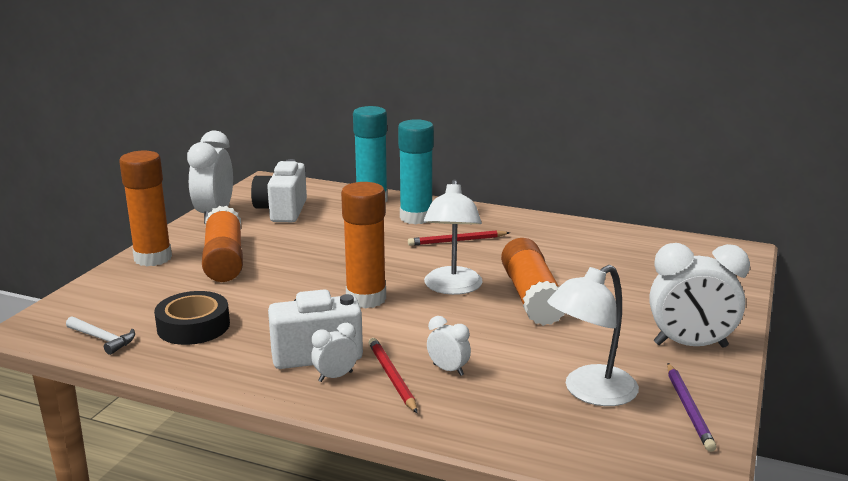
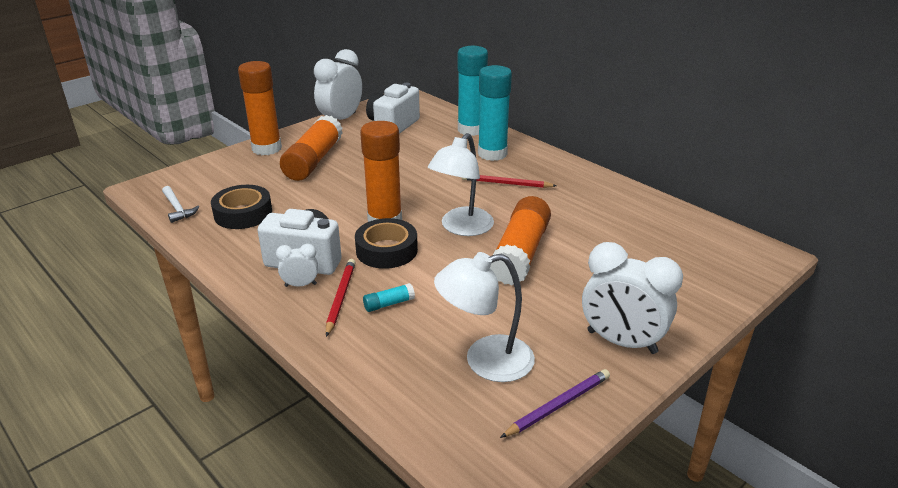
camera: 25 degrees right, 10 degrees up
white clock [427,316,471,376] -> turquoise glue stick [363,283,415,312]
purple pencil [667,363,717,452] -> purple pencil turned 150 degrees counterclockwise [500,369,610,438]
none -> black tape [355,218,418,269]

